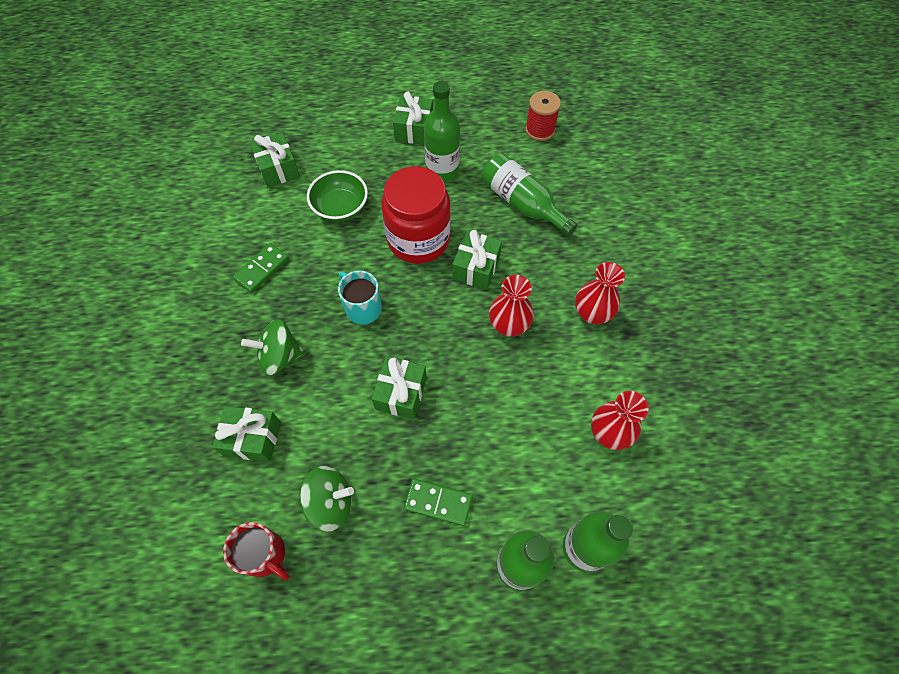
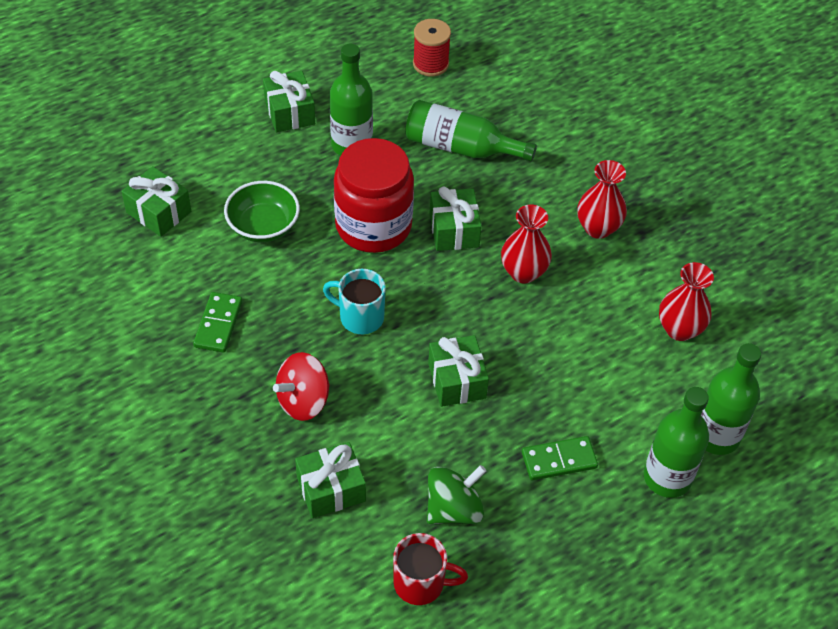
camera: 30 degrees left, 10 degrees down
green spinning top [241,319,305,376] -> red spinning top [273,352,330,421]

